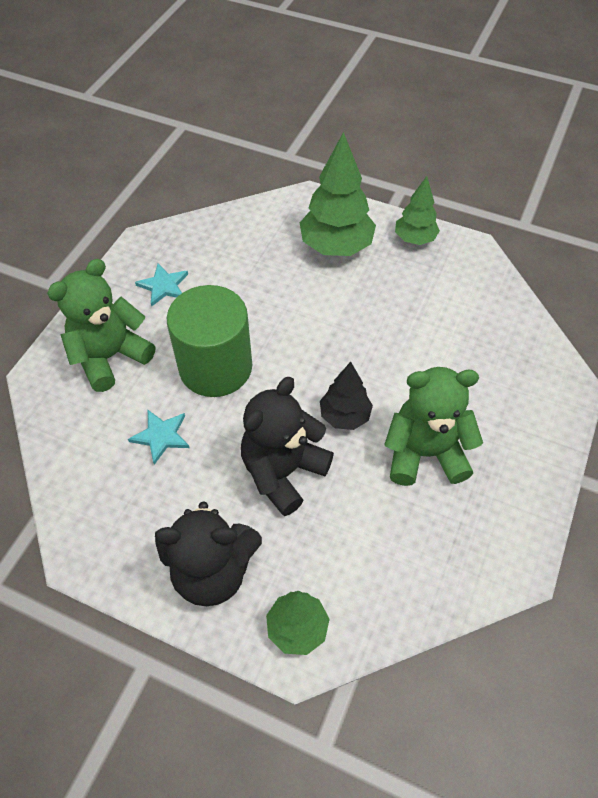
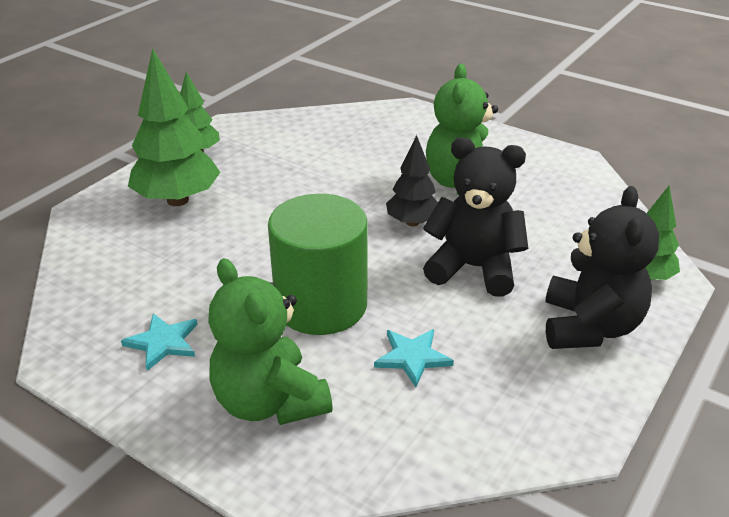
camera: 80 degrees left, 20 degrees down
black teddy bear [241,377,334,516] -> black teddy bear turned 150 degrees clockwise [423,137,528,297]

